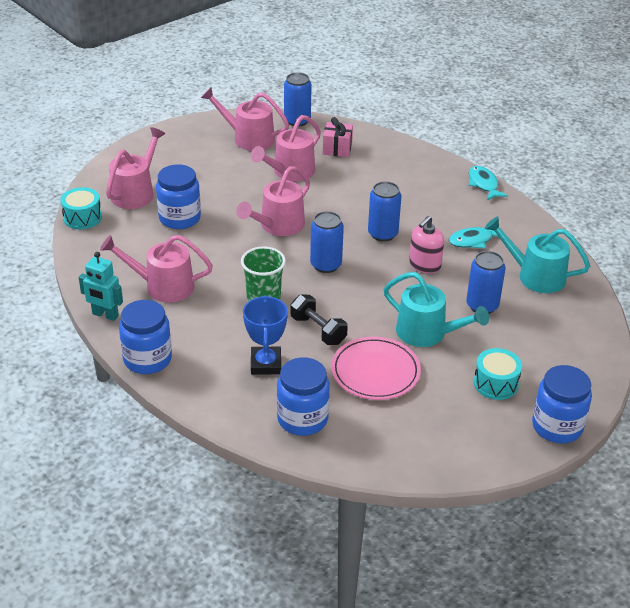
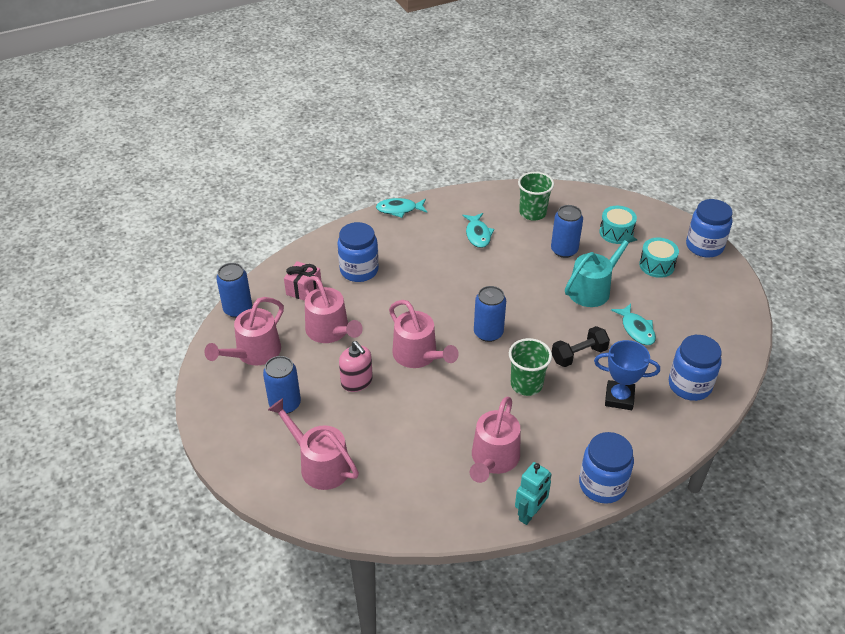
camera: 75 degrees left, 5 degrees up
turquoise drum [60,187,102,229] -> turquoise drum moved to [599,206,637,244]
blue jar [156,164,201,229] -> blue jar moved to [337,222,379,282]
pink plate [331,337,421,400] -> turquoise fish [611,304,656,345]
blue can [368,181,401,241] -> blue can moved to [263,356,301,414]
pink soap dispenser [409,216,444,274] -> pink soap dispenser moved to [339,341,373,392]
turquoise watering can [485,216,590,293] -> green cup [518,172,554,221]

